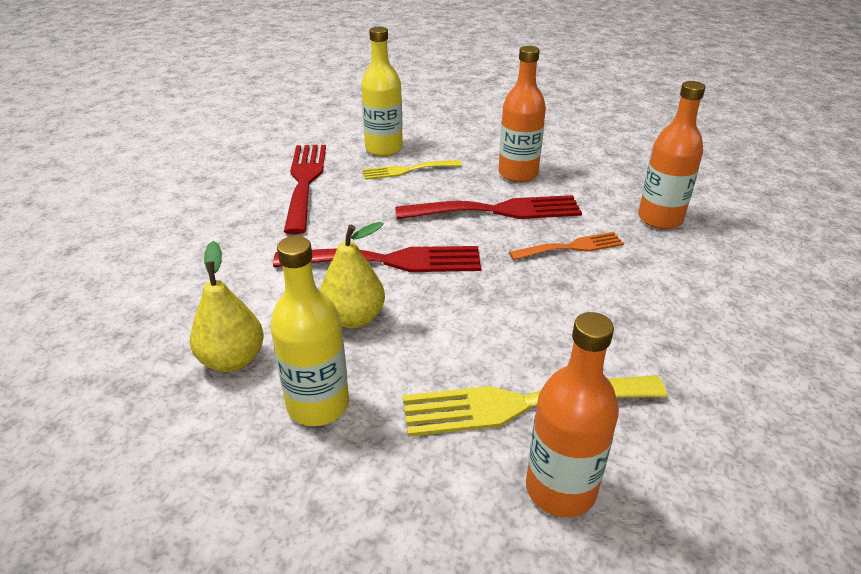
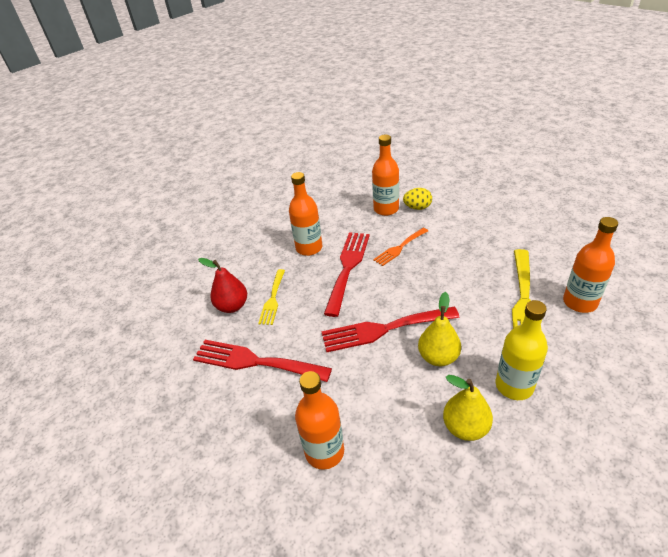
camera: 65 degrees left, 5 degrees up
red fork [273,246,481,272] -> red fork turned 120 degrees counterclockwise [321,307,460,352]
yellow bottle [361,27,403,156] -> red pear [198,258,247,313]
orange fork [509,232,624,260] -> orange fork turned 135 degrees counterclockwise [373,228,428,266]
none -> orange bottle [295,371,344,470]
none -> yellow egg [403,188,432,210]

